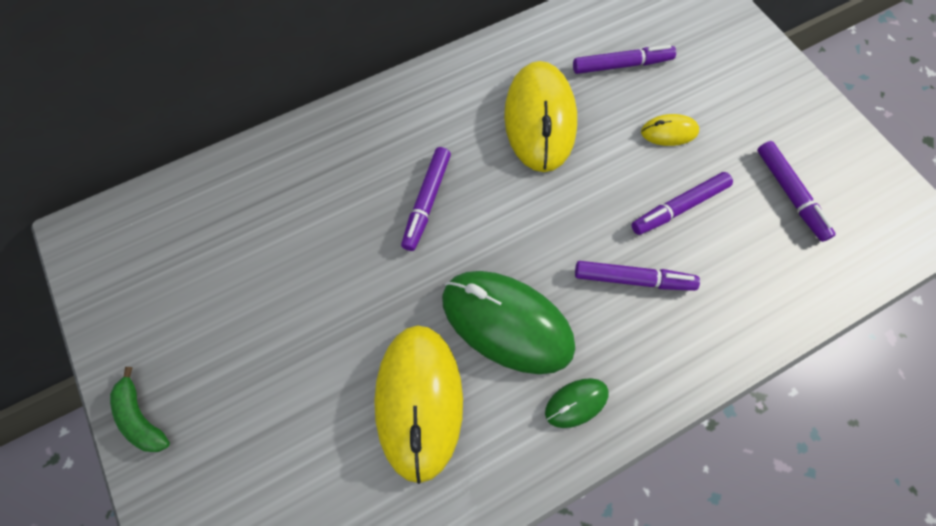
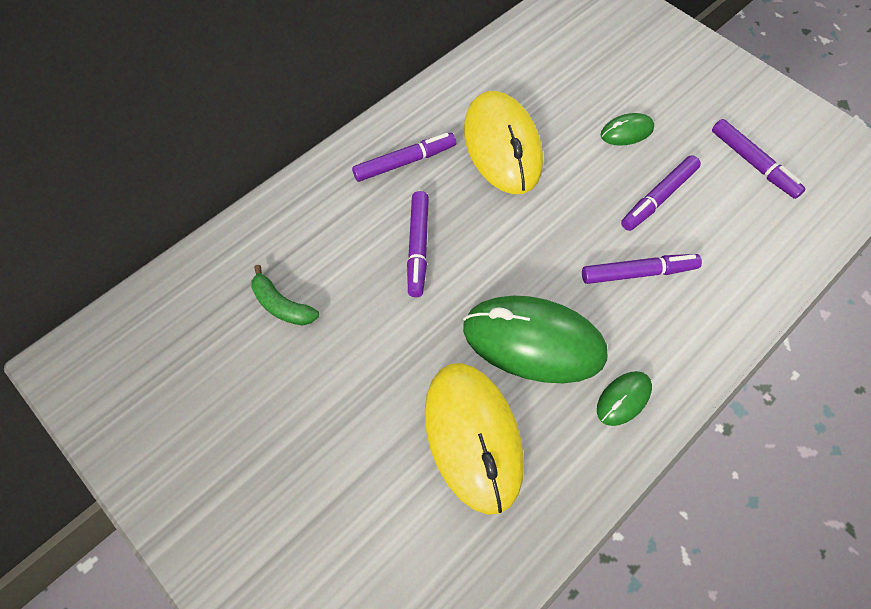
camera: 15 degrees left, 5 degrees down
green banana [110,367,170,452] -> green banana moved to [251,265,319,325]
purple marker [573,45,676,74] -> purple marker moved to [352,133,456,182]
yellow mouse [641,114,699,146] -> green mouse [600,113,654,146]

